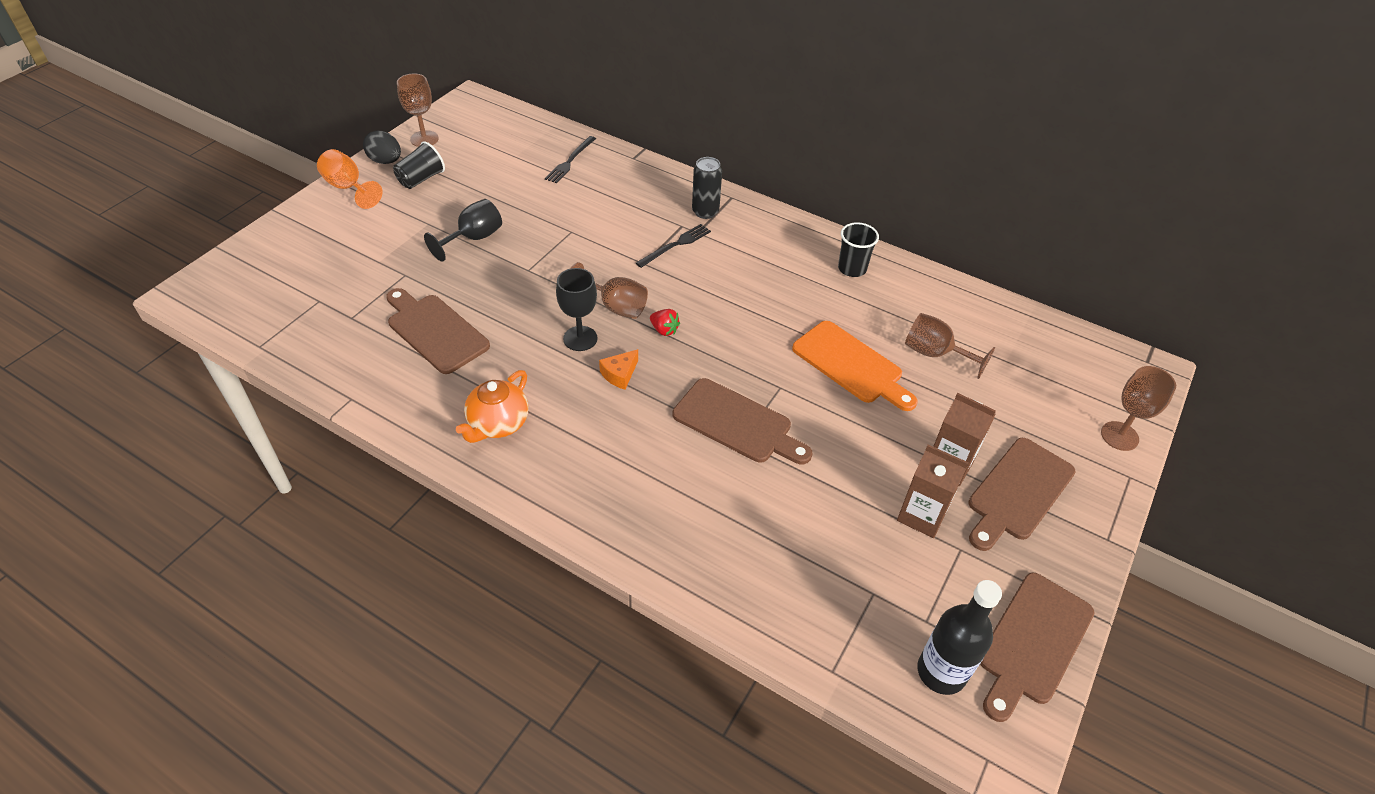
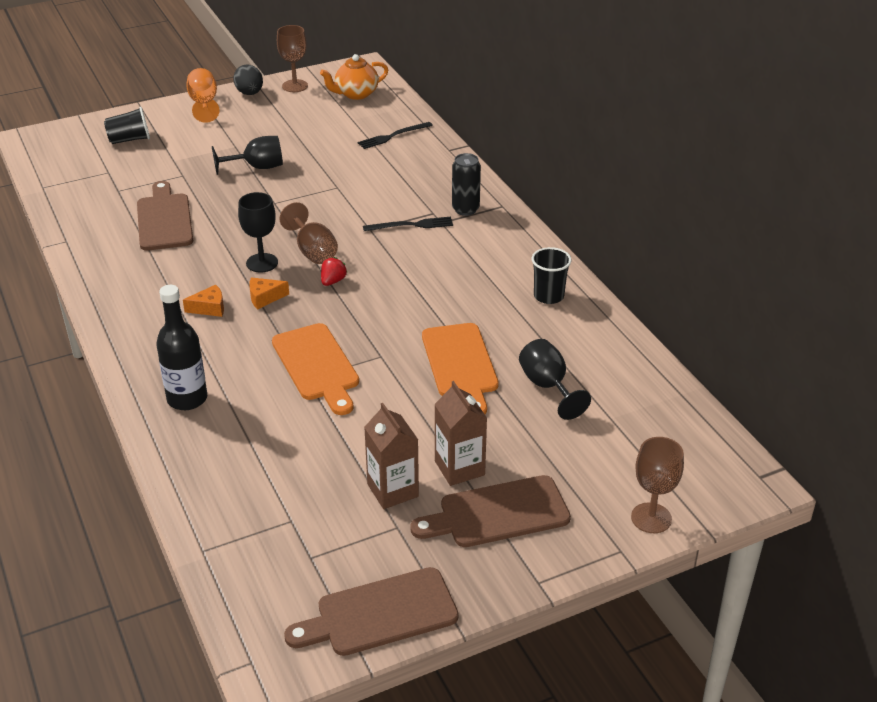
camera: 35 degrees right, 10 degrees down
black cup [393,141,445,189] -> black cup moved to [104,107,150,144]
orange teapot [456,370,529,443] -> orange teapot moved to [320,54,388,100]
red strawberry [650,309,680,336] -> red strawberry turned 135 degrees counterclockwise [321,257,347,286]
brown cutting board [673,378,813,464] -> orange cutting board [272,323,359,415]
brown goblet [905,313,995,379] -> black goblet [519,339,591,420]
black bottle [917,580,1002,695] -> black bottle moved to [156,285,207,410]
none -> orange cheese [183,285,224,317]

